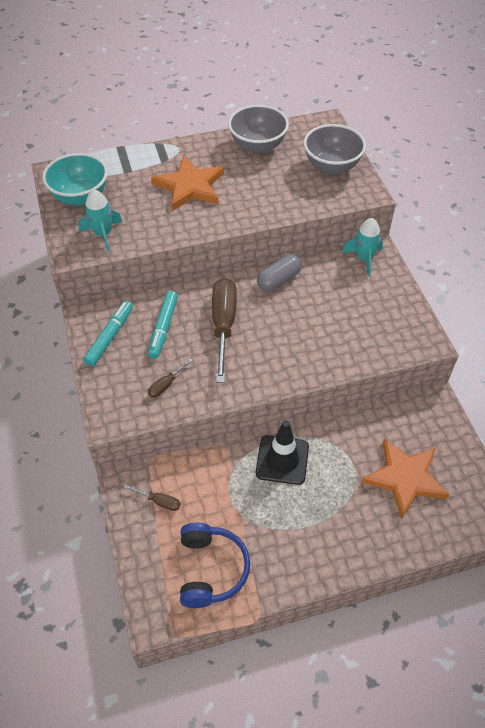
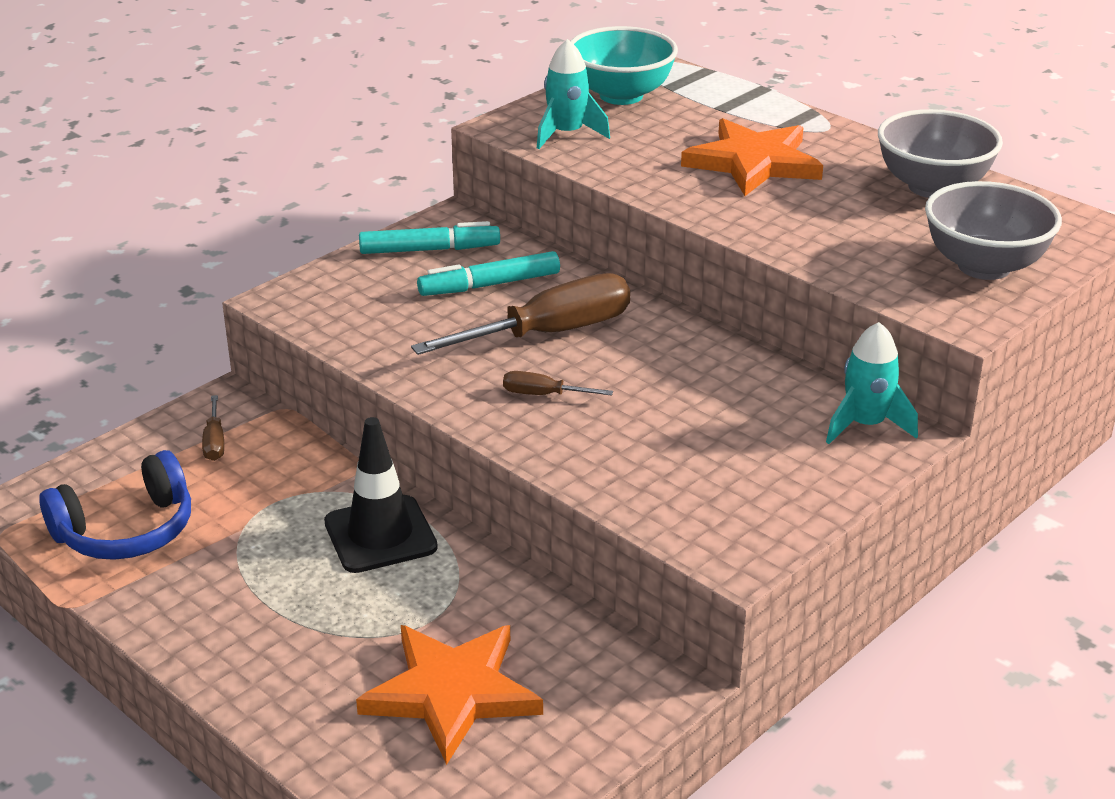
camera: 60 degrees right, 20 degrees down
brown screwdriver [148,358,193,398] -> brown screwdriver moved to [503,371,613,396]
grey capsule [257,254,302,292] -> none

